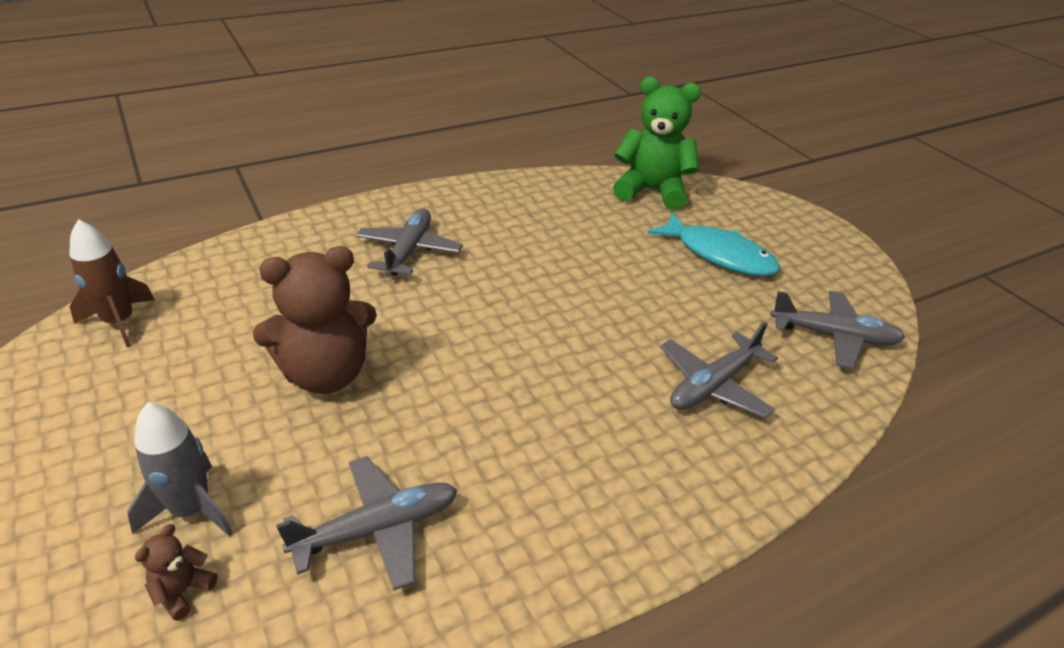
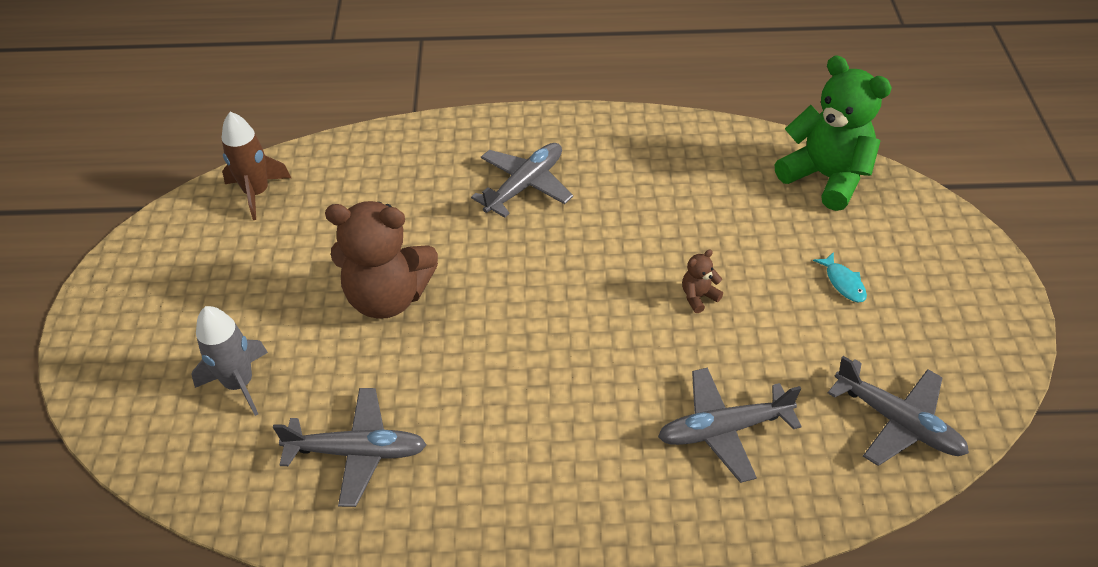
camera: 30 degrees right, 10 degrees up
brown teddy bear [135,524,218,621] -> brown teddy bear moved to [682,249,723,313]
turquoise fish [647,212,780,276] -> turquoise fish [813,252,867,302], size x0.45

